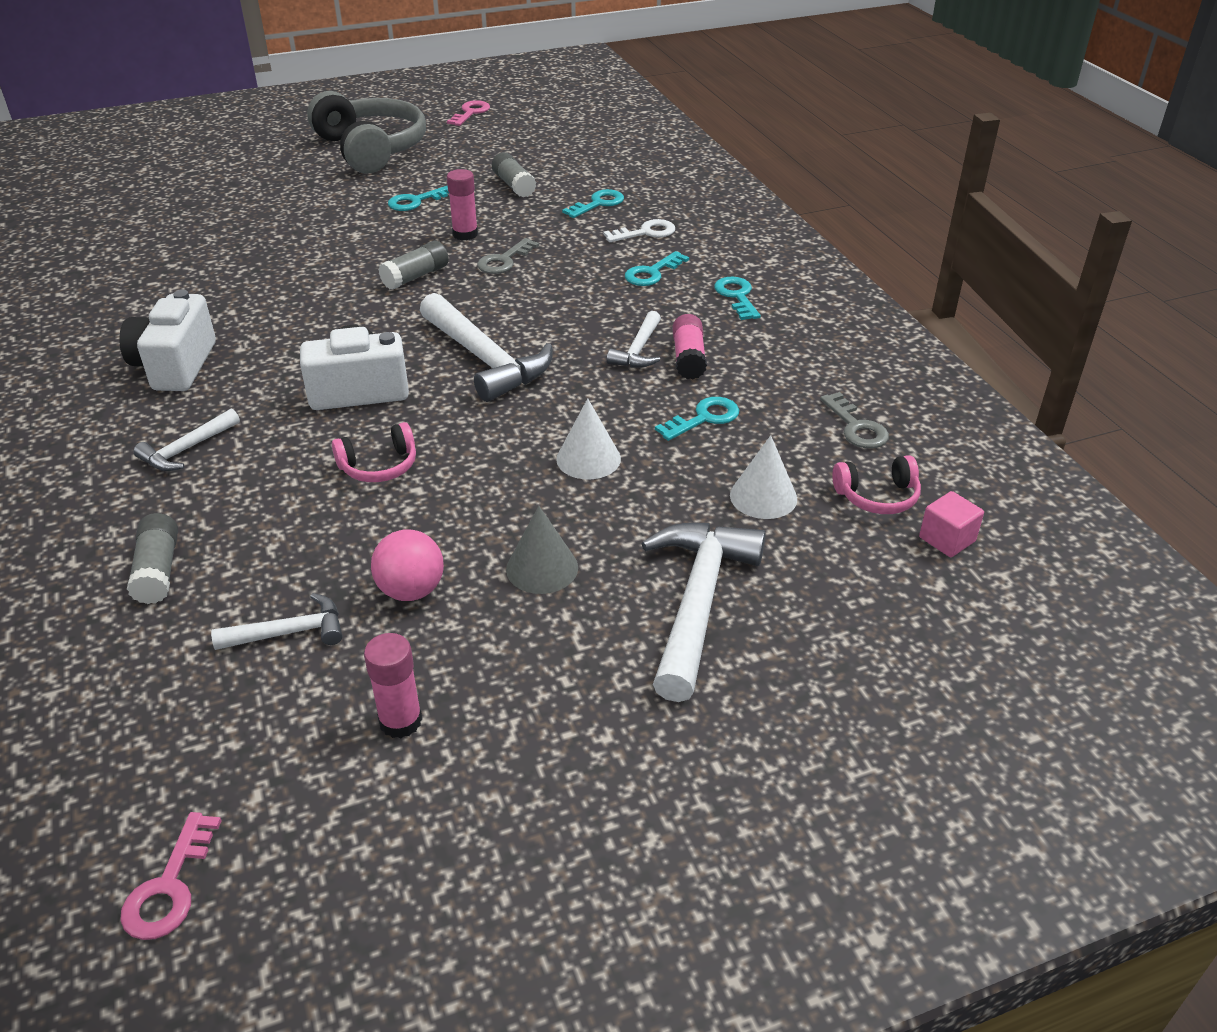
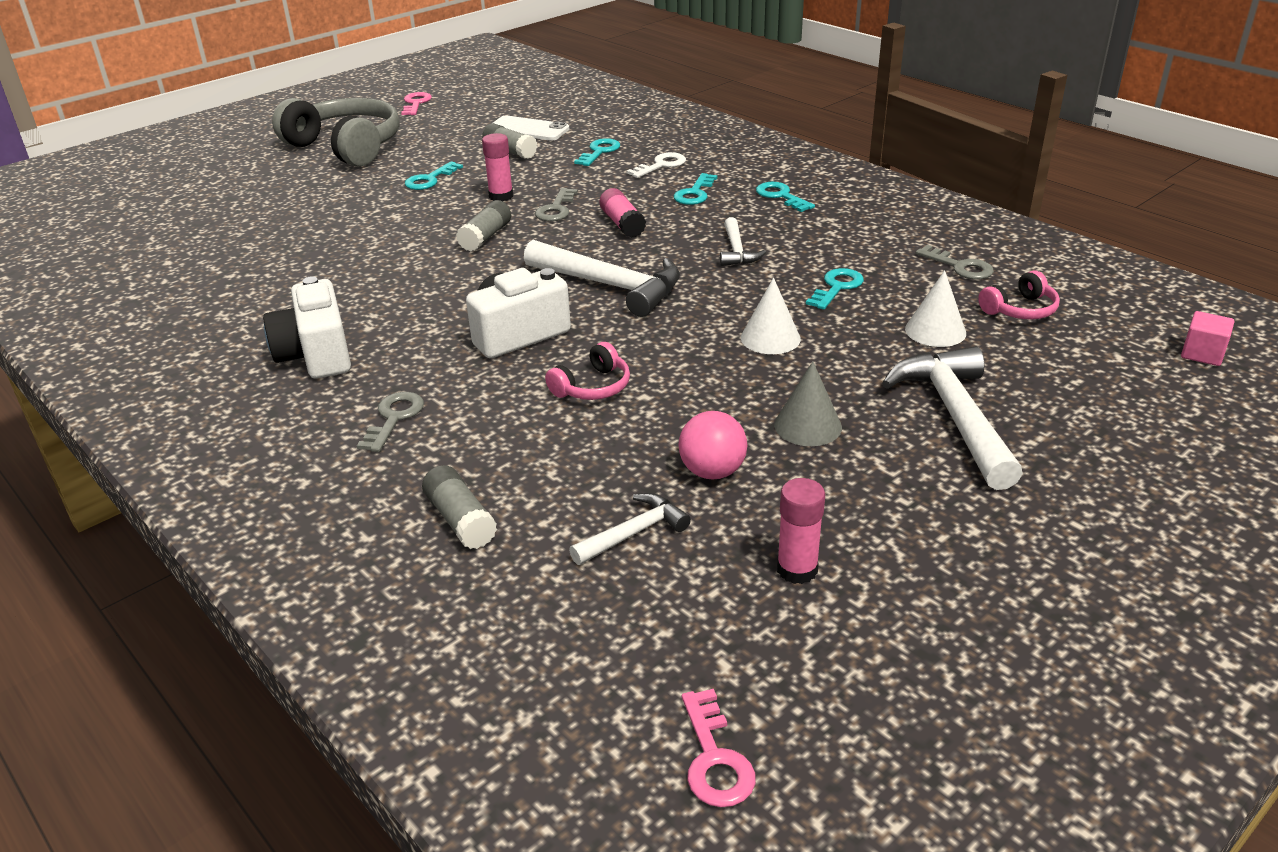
camera: 20 degrees left, 5 degrees down
white hammer [133,408,240,471] -> grey key [357,392,424,452]
pink glue stick [672,314,707,380] -> pink glue stick moved to [599,188,646,238]
pink cube [919,491,984,557] -> pink cube moved to [1181,311,1234,366]
none -> white phone [493,116,569,141]

